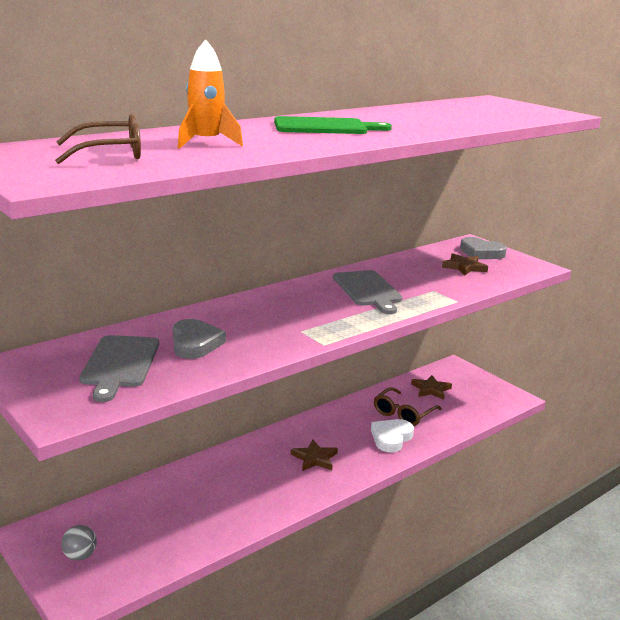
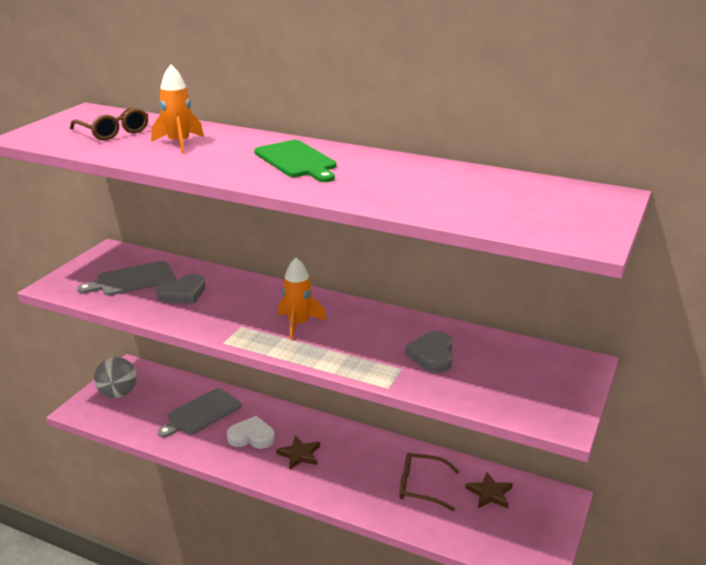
camera: 65 degrees right, 5 degrees up
grey ball [61,525,97,561] -> grey ball [94,357,137,398], size x1.72
grey cutting board [333,270,403,314] -> grey cutting board moved to [158,388,242,438]
white heart [371,419,414,453] -> white heart moved to [227,416,275,449]
brown star [442,253,488,276] -> none
grey heart [460,237,507,259] -> grey heart moved to [405,331,452,373]
none -> orange rocket [278,257,326,340]

